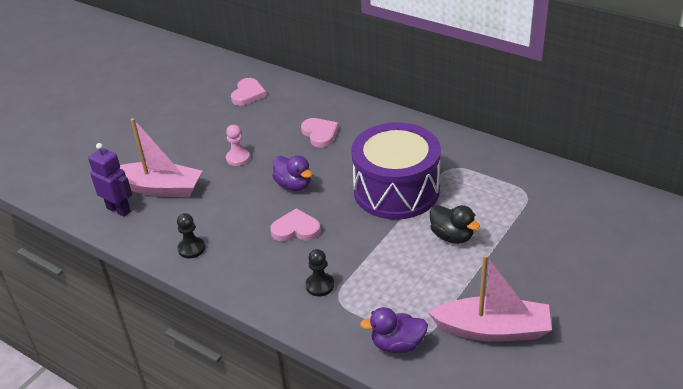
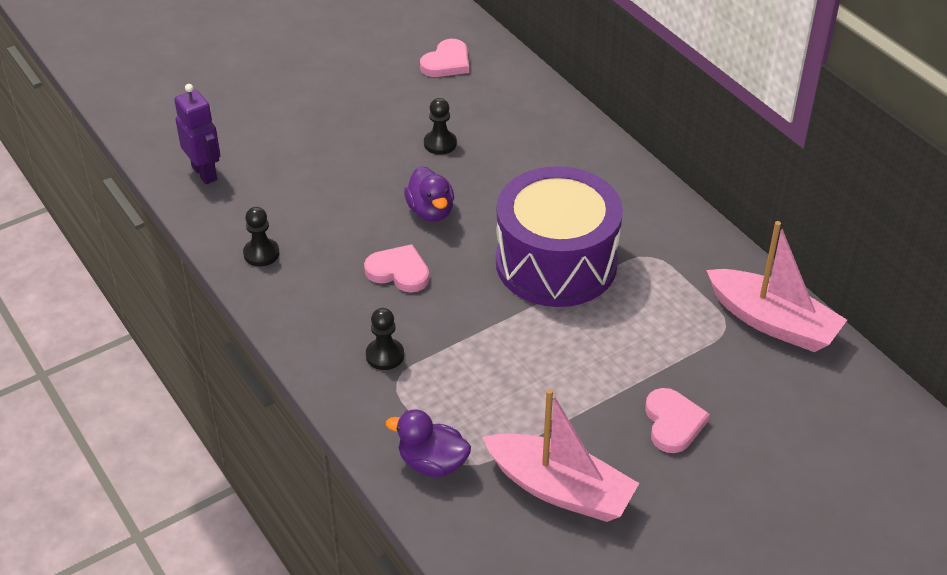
camera: 20 degrees right, 5 degrees up
pink boat [120,118,202,197] -> pink boat moved to [706,221,847,352]
pink pawn [226,125,250,166] -> none
pink heart [301,118,339,147] -> pink heart moved to [645,388,710,453]
black duck [430,205,480,244] -> none
none -> black pawn [424,98,457,155]

